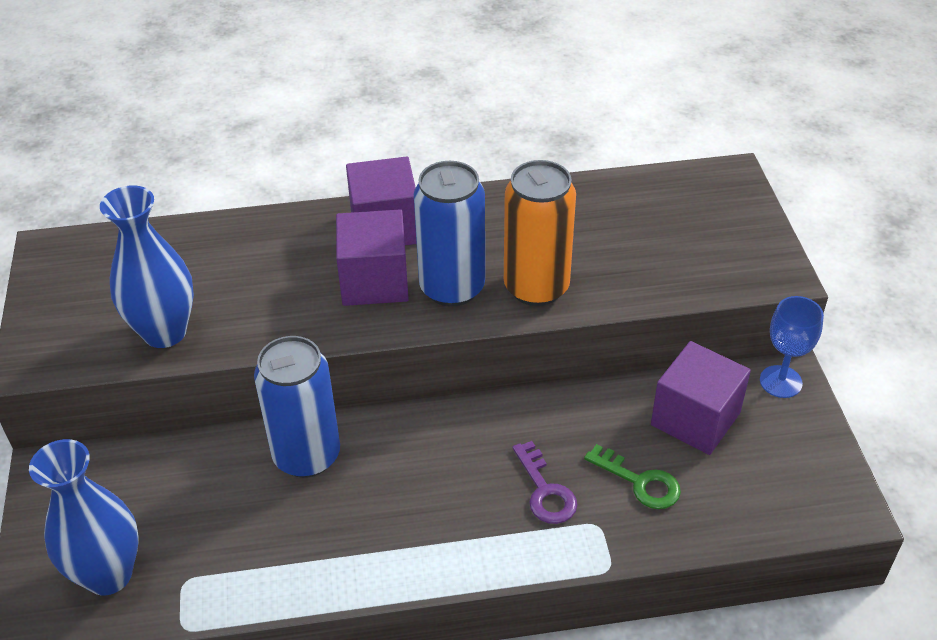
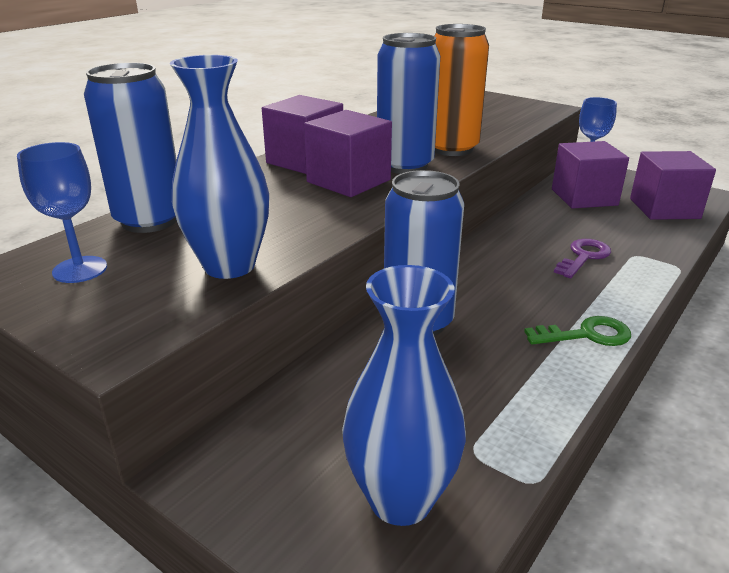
camera: 45 degrees left, 15 degrees down
purple key [513,441,577,524] -> purple key turned 75 degrees counterclockwise [554,239,611,278]
green key [584,444,681,509] -> green key moved to [524,316,631,346]
none -> blue goblet [17,142,107,283]
none -> blue can [84,62,177,233]
none -> purple cube [630,151,716,220]

